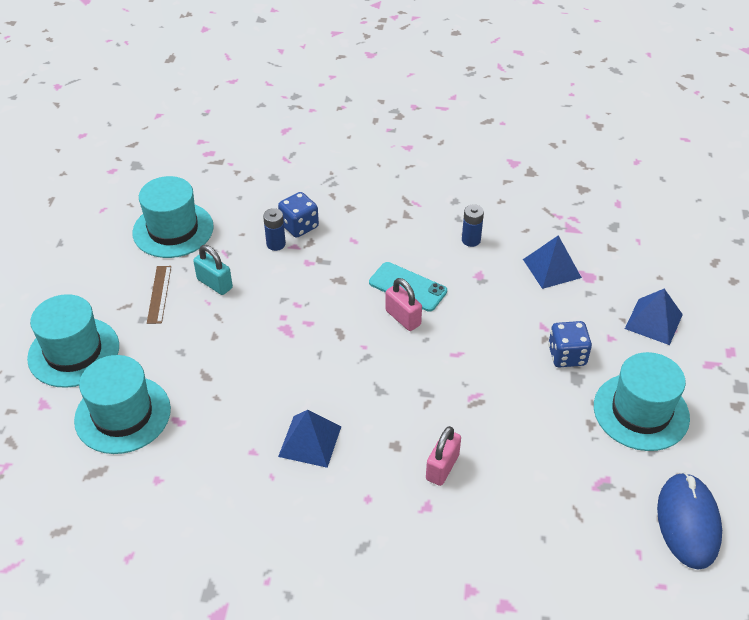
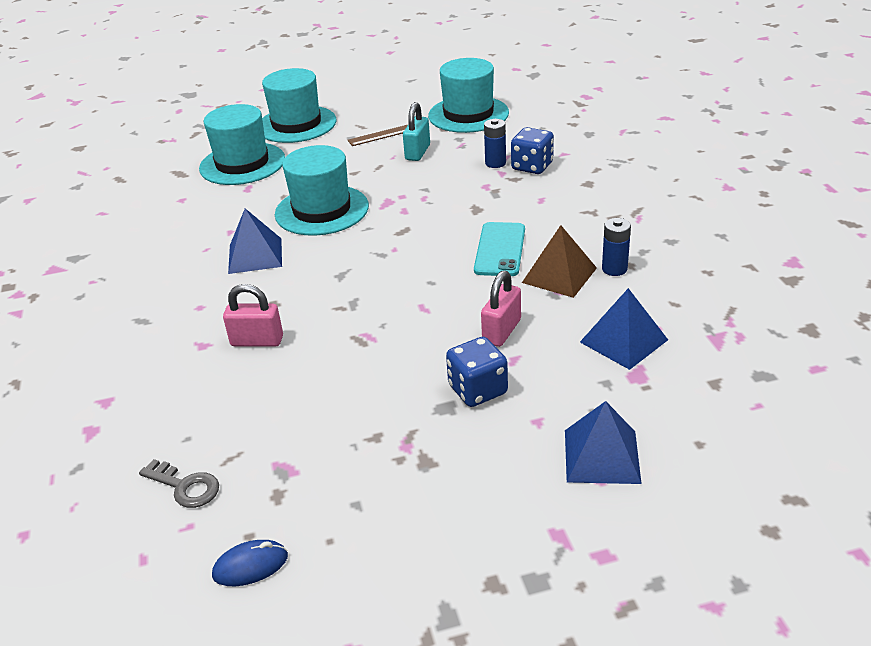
camera: 70 degrees right, 10 degrees down
pink padlock [385,278,422,331] -> pink padlock moved to [481,270,521,347]
turquoise hat [594,352,690,451] -> turquoise hat moved to [275,145,369,236]
blue mouse [657,472,722,569] -> blue mouse [212,540,288,586], size x0.50
none -> grey key [139,459,219,508]
none -> brown pyramid [522,225,597,298]

